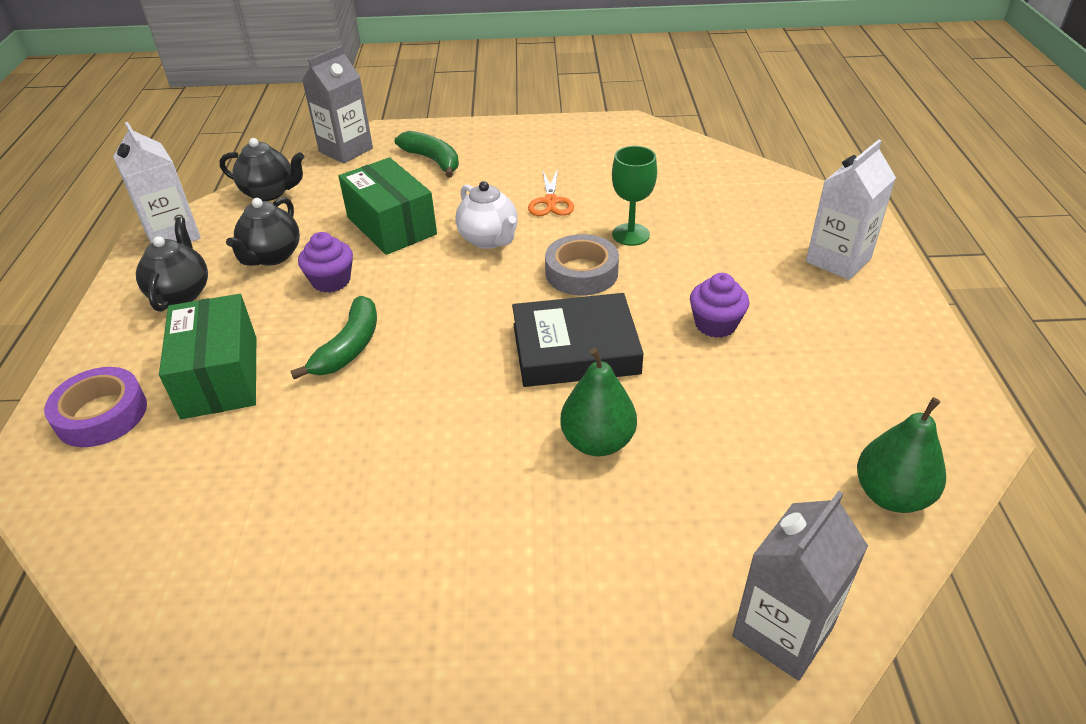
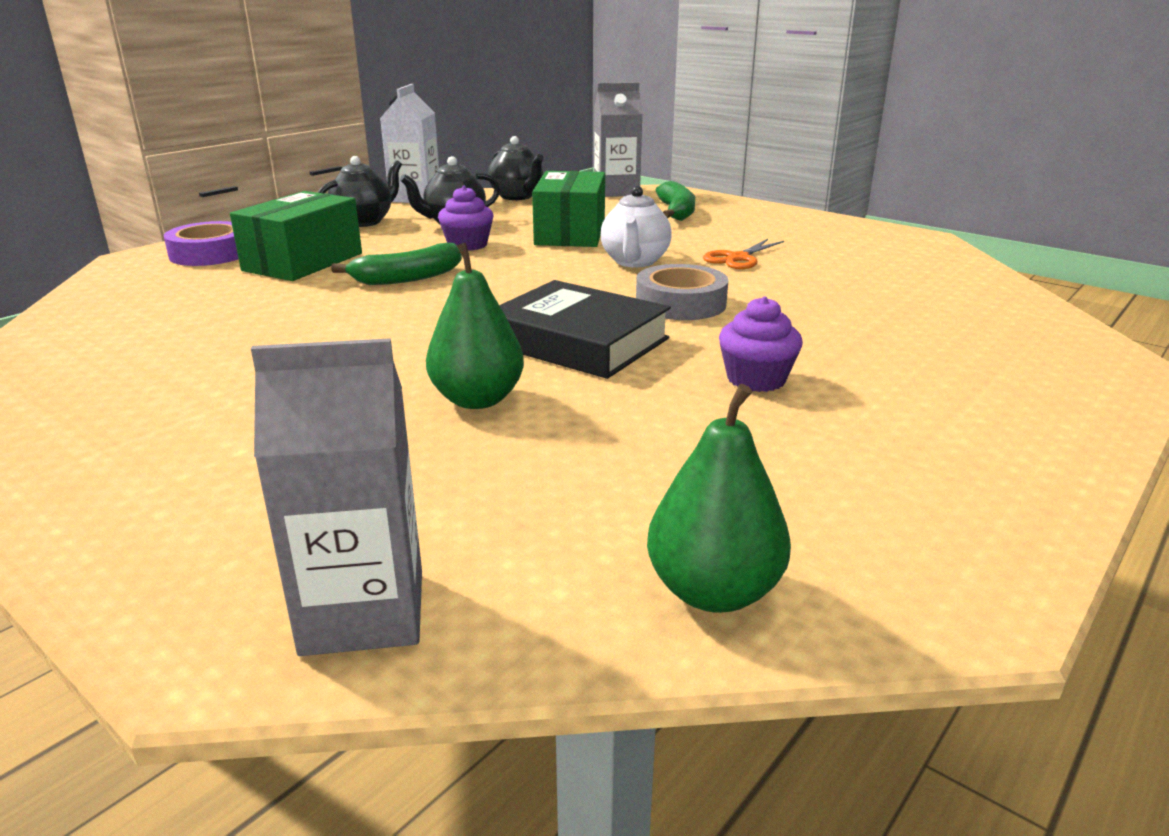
camera: 40 degrees right, 15 degrees down
green goblet [612,146,657,246] -> none
white carton [806,139,896,280] -> none

